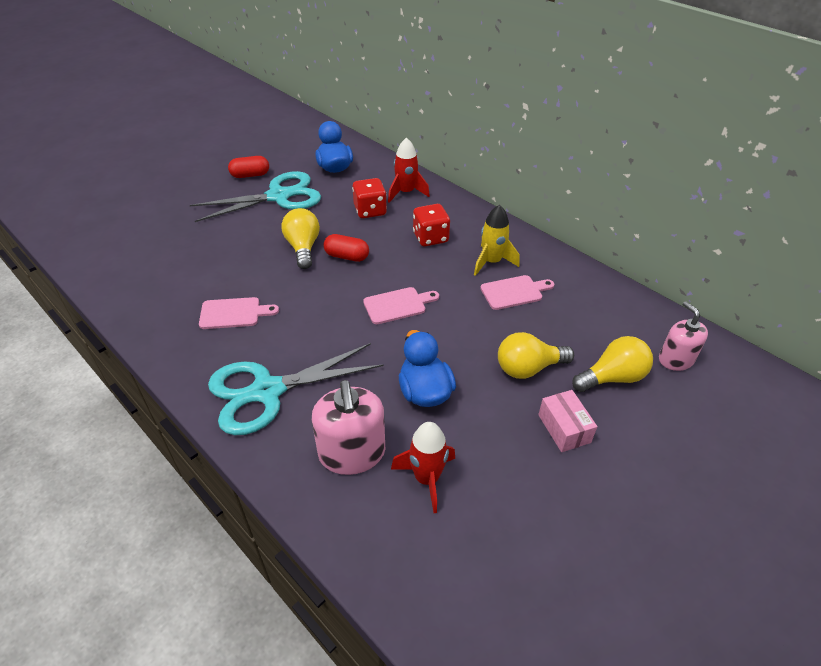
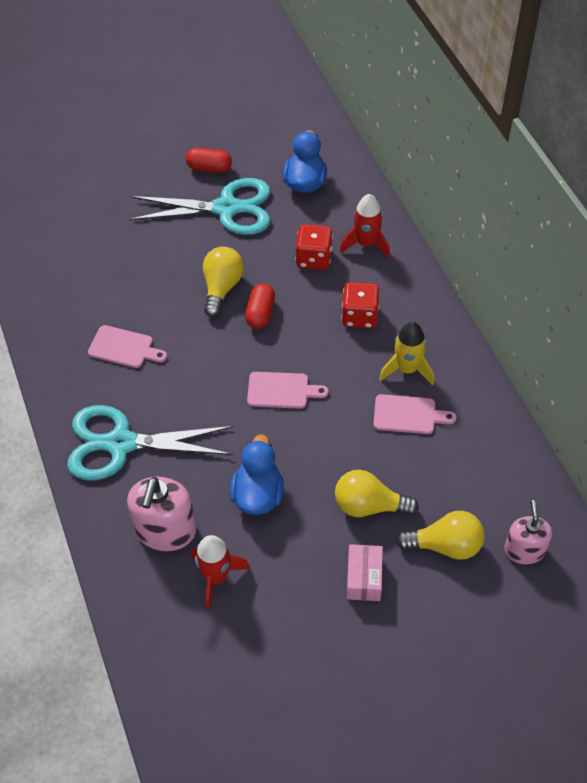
camera: 25 degrees right, 10 degrees up
red capsule [324,234,369,262] -> red capsule turned 60 degrees clockwise [245,283,275,329]

